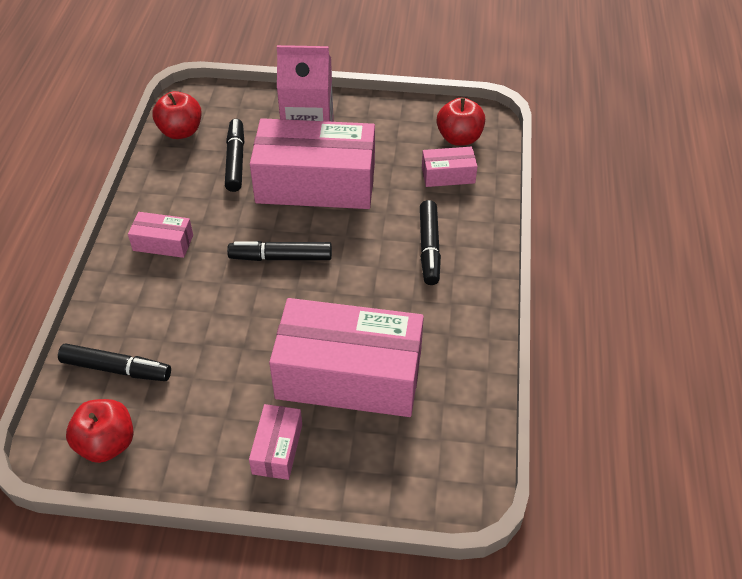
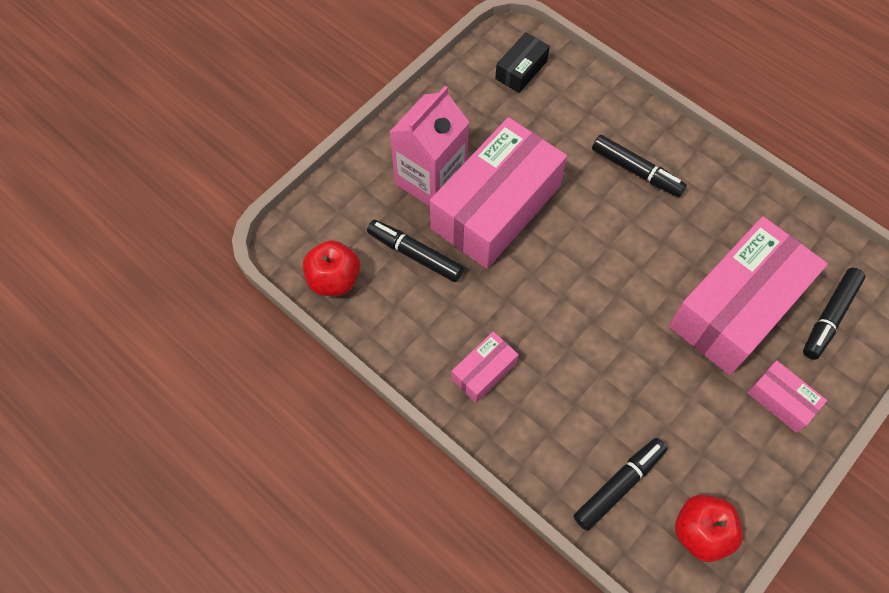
camera: 55 degrees left, 15 degrees up
black marker [227,241,332,261] -> black marker moved to [803,268,866,360]
pink box [422,147,477,187] -> none
red apple [437,98,485,146] -> black box [495,32,550,93]

